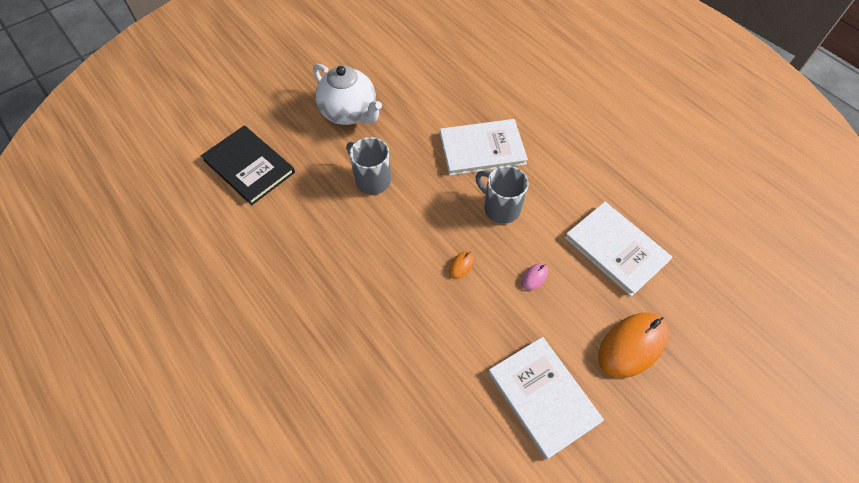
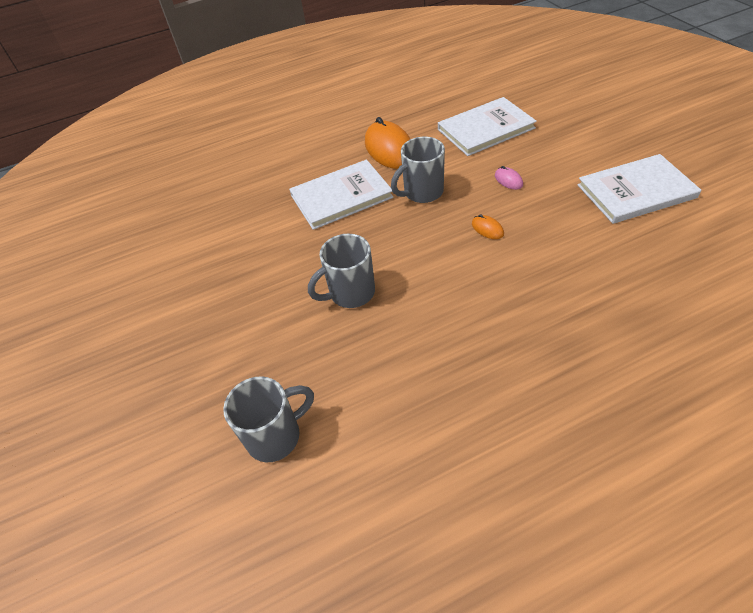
camera: 70 degrees left, 10 degrees down
black book [201,125,295,205] -> grey mug [223,376,314,462]
white teapot [313,64,382,125] -> none
white book [440,119,528,175] -> white book turned 60 degrees clockwise [289,159,394,230]
orange mouse [598,313,669,378] -> orange mouse moved to [365,117,410,169]

